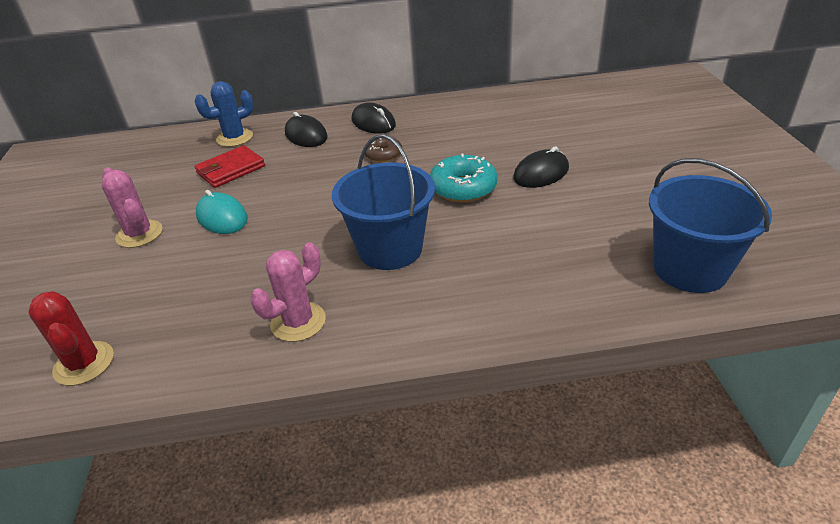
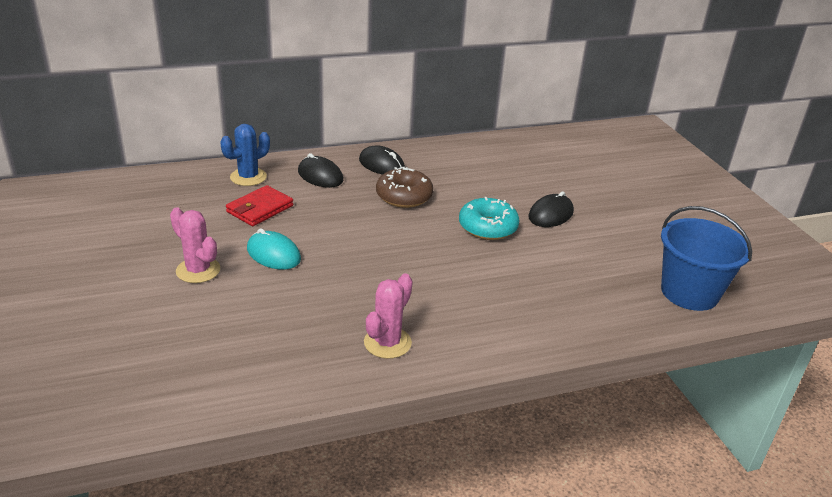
camera: 15 degrees left, 5 degrees down
red cactus [28,291,114,386] -> none
blue bucket [332,134,435,270] -> none
brown donut [365,138,402,163] -> brown donut [376,167,433,208], size x1.60

